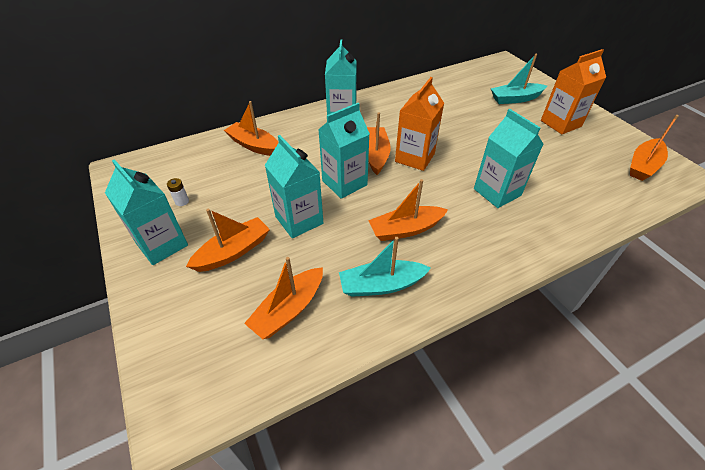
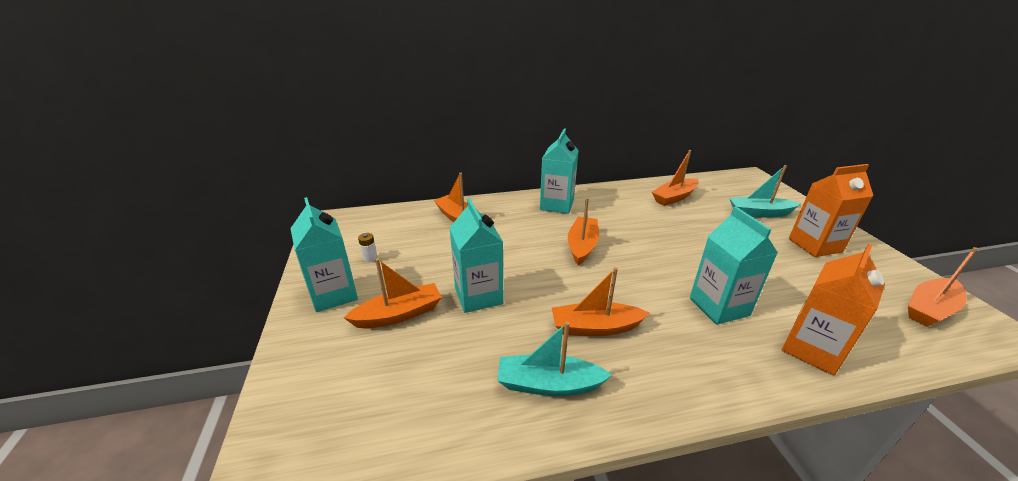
camera: 15 degrees right, 15 degrees down
orange boat [244,257,323,339] -> orange boat moved to [652,150,699,206]
turquoise carton [318,103,370,199] -> none
orange carton [395,77,444,171] -> orange carton moved to [782,244,885,375]

